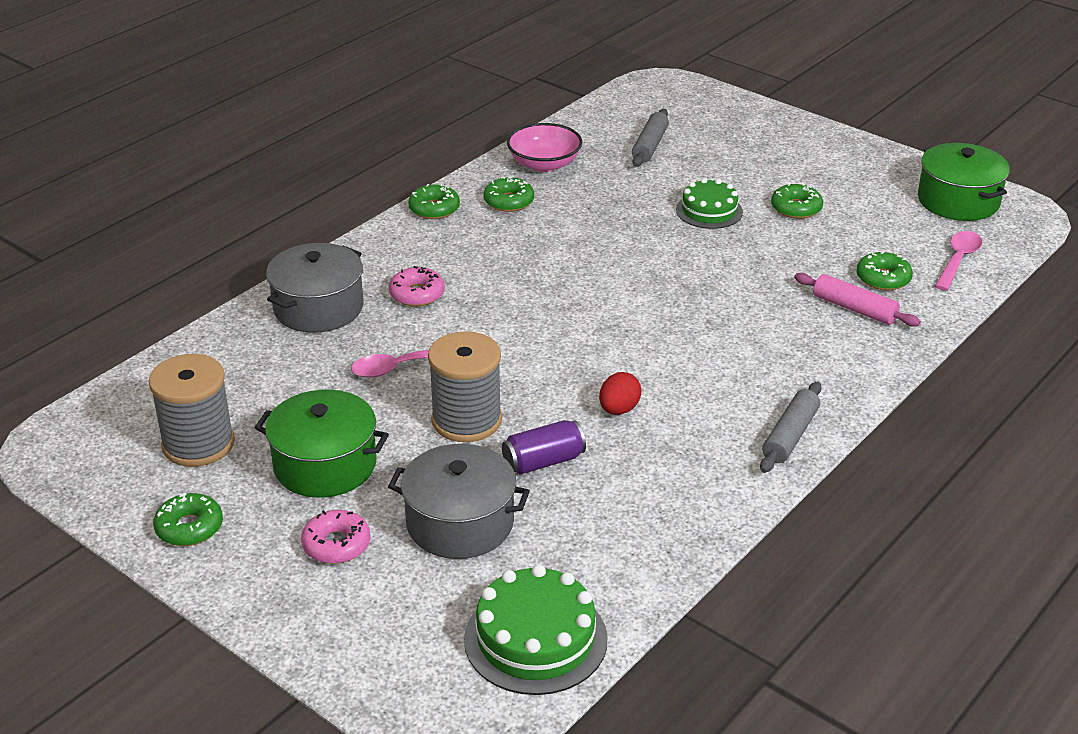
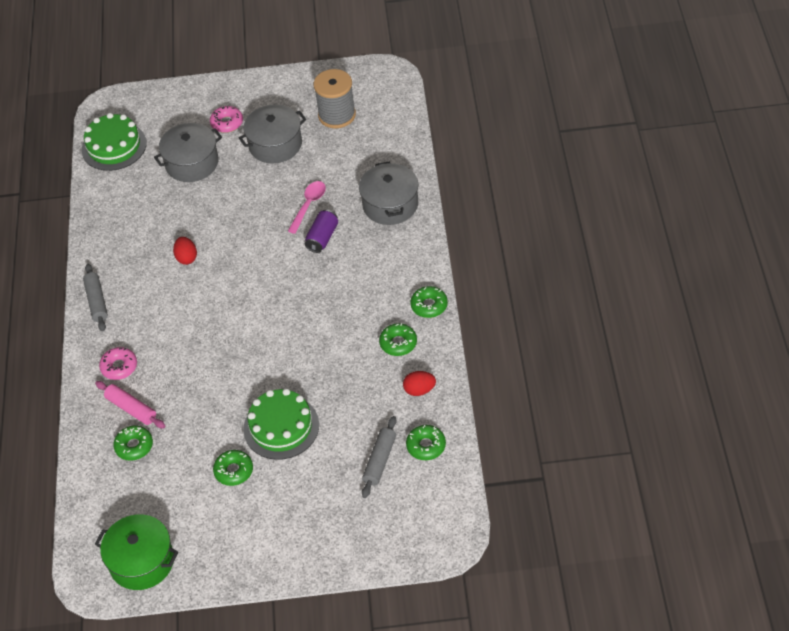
camera: 140 degrees right, 15 degrees up
green donut [153,493,223,546] -> green donut moved to [406,425,446,460]
green pot [255,390,389,498] -> grey pot [239,105,306,163]
pink donut [389,266,445,307] -> pink donut moved to [99,347,137,380]
grey spool [428,331,502,442] -> none
purple can [502,420,586,475] -> purple can moved to [305,209,338,253]
pink bowl [507,123,582,172] -> red egg [403,371,436,396]
grey rolling pin [632,109,669,167] -> grey rolling pin turned 45 degrees clockwise [362,416,397,498]
green cake [676,178,743,229] -> green cake [243,388,319,460], size x1.50
pink rolling pin [794,273,921,327] -> pink rolling pin turned 45 degrees clockwise [95,381,165,429]
pink spoon [935,231,982,291] -> none

